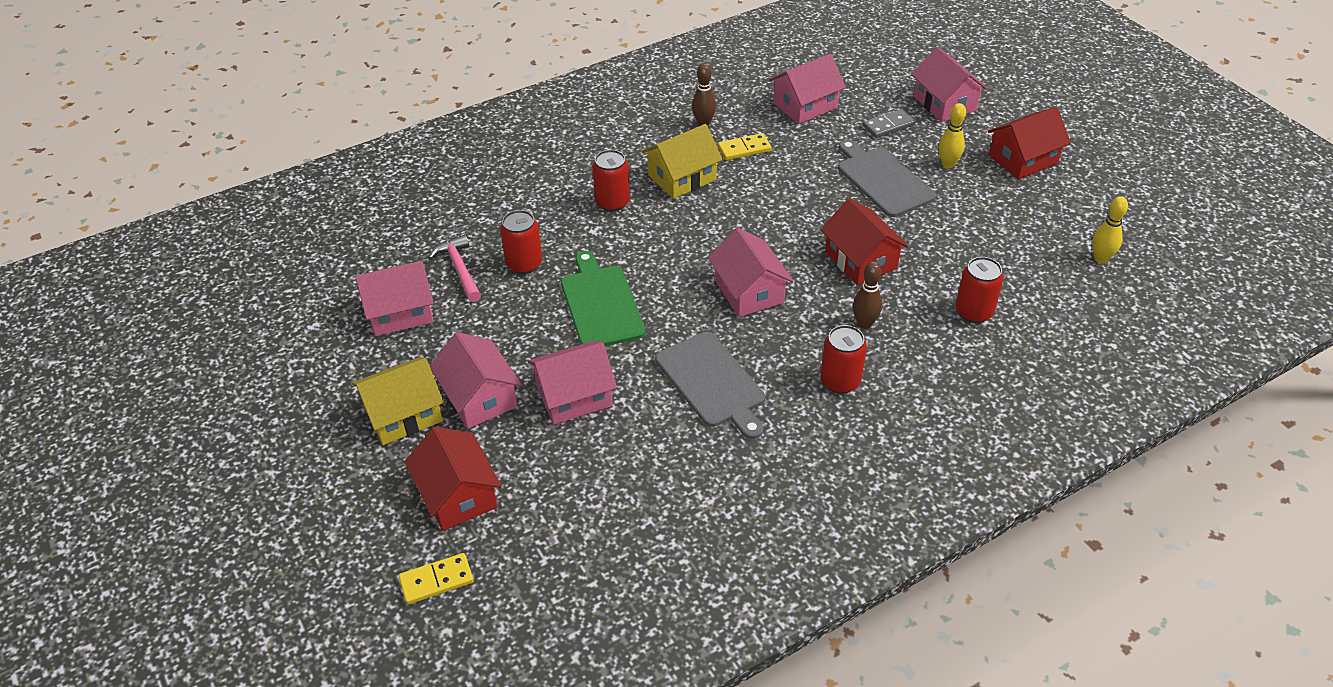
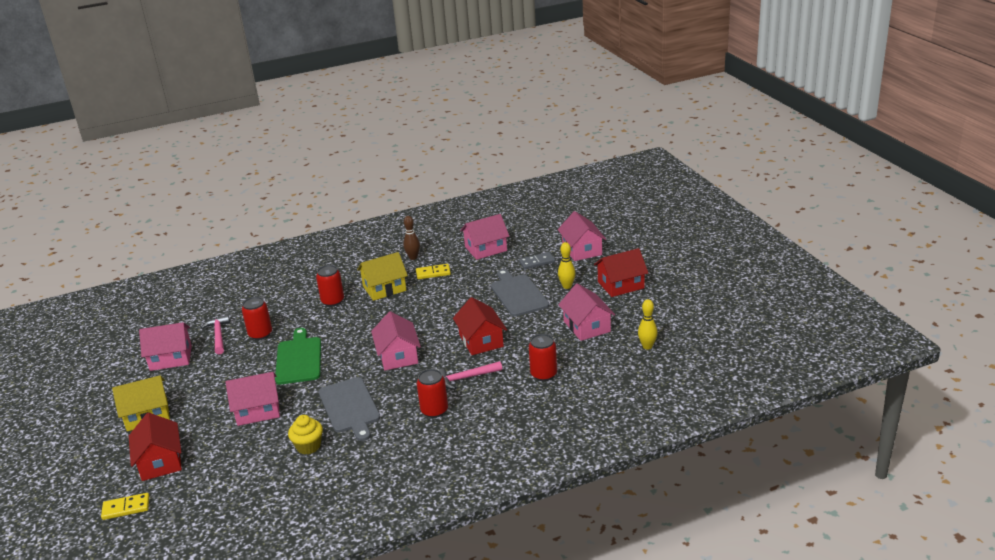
camera: 10 degrees right, 15 degrees down
pink house [430,332,522,429] -> pink house moved to [558,283,615,341]
brown bowling pin [853,261,882,329] -> pink hammer [438,361,502,389]
none -> yellow cupcake [288,415,323,454]

